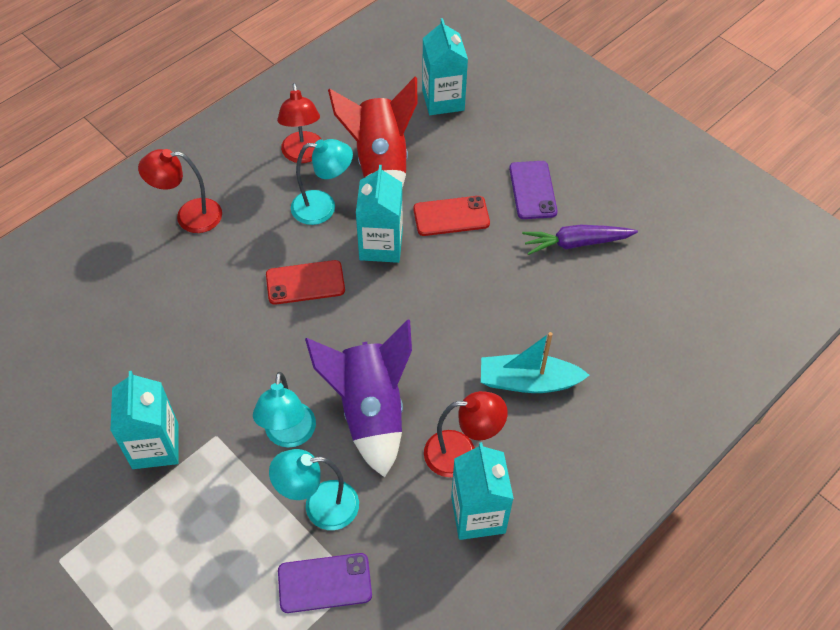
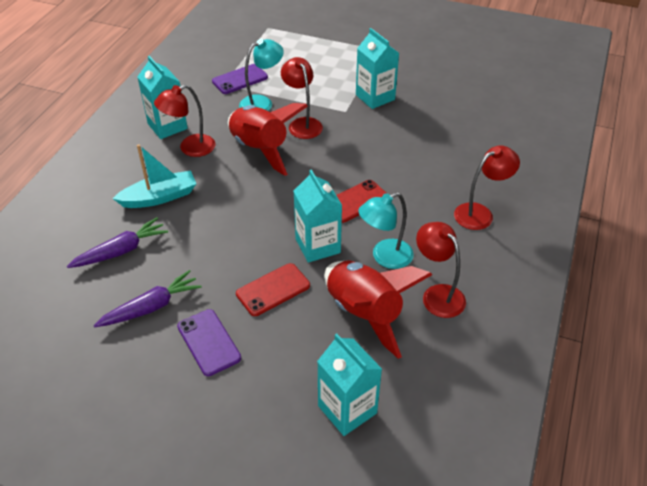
camera: 155 degrees right, 10 degrees down
turquoise lamp [253,372,316,448] -> red lamp [281,57,323,139]
purple rocket [305,320,412,477] -> red rocket [228,103,308,176]
none -> purple carrot [67,217,168,268]

